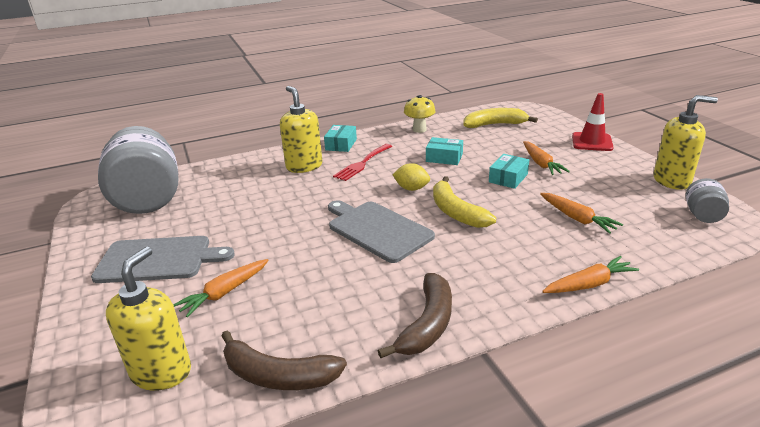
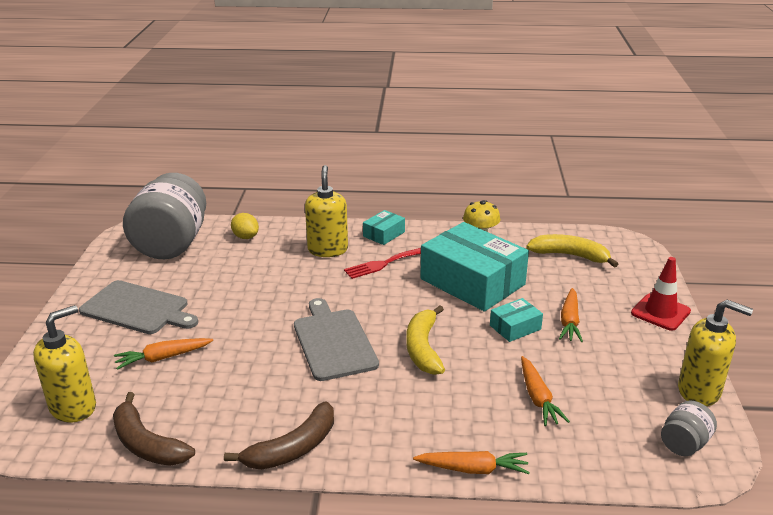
camera: 25 degrees right, 0 degrees up
yellow lemon [392,163,430,191] -> yellow lemon moved to [231,213,259,239]
turquoise box [426,137,463,165] -> turquoise box [420,222,529,312], size x2.23

